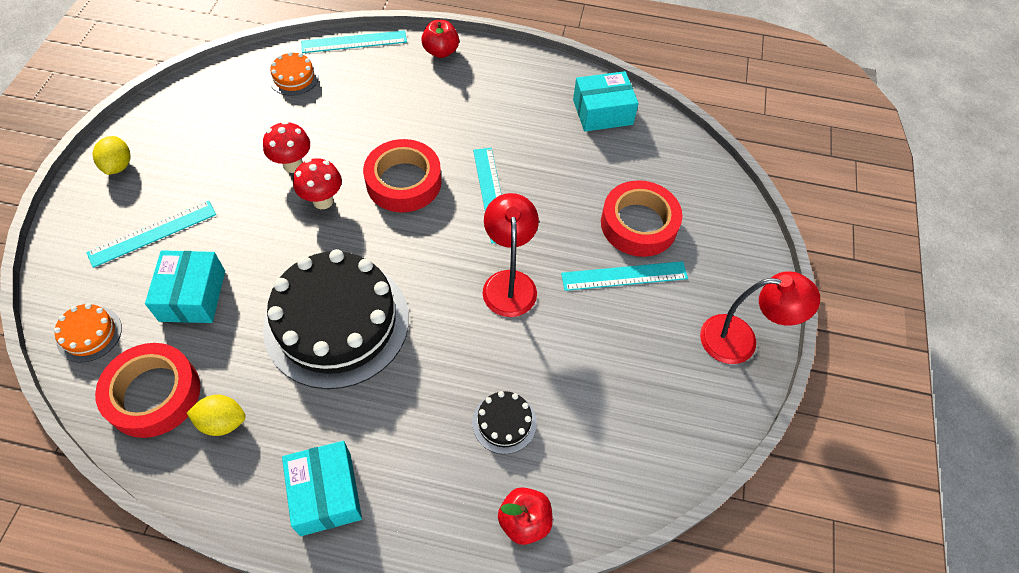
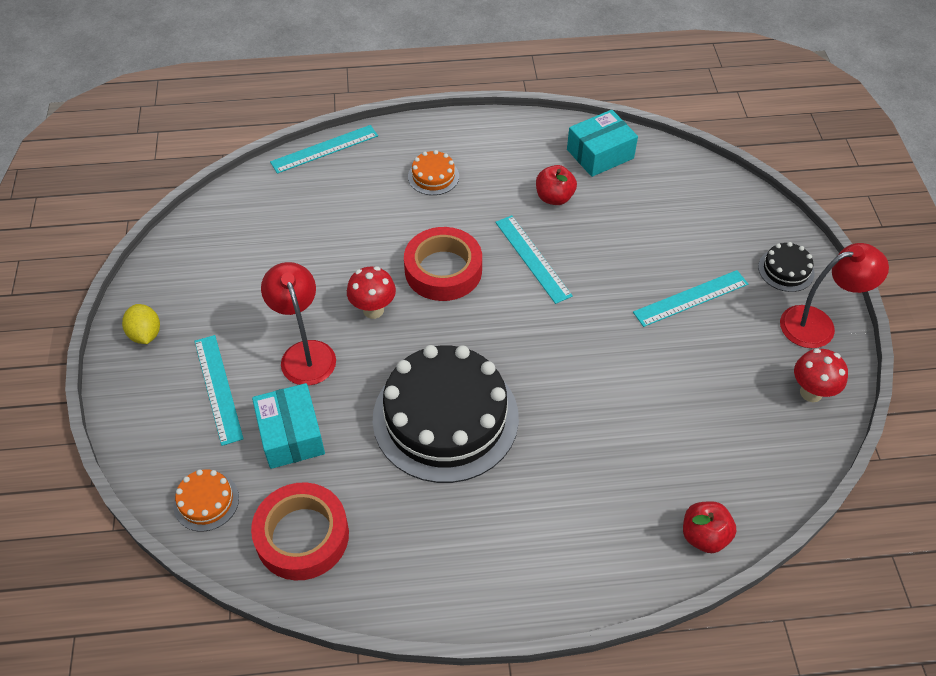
camera: 15 degrees left, 5 degrees down
turquoise ruler [86,201,216,268] -> turquoise ruler turned 60 degrees counterclockwise [195,335,244,446]
yellow lemon [187,395,246,436] -> none
red mushroom [263,121,310,173] -> red mushroom moved to [794,349,848,402]
orange cake [269,52,319,96] -> orange cake moved to [408,150,459,195]
turquoise box [282,441,362,536] -> none
red apple [421,20,459,58] -> red apple moved to [536,165,577,205]
black cake [472,391,537,454] -> black cake moved to [758,242,815,292]
red lamp [483,193,539,317] -> red lamp moved to [261,262,336,386]
red tape [601,180,683,257] -> none

